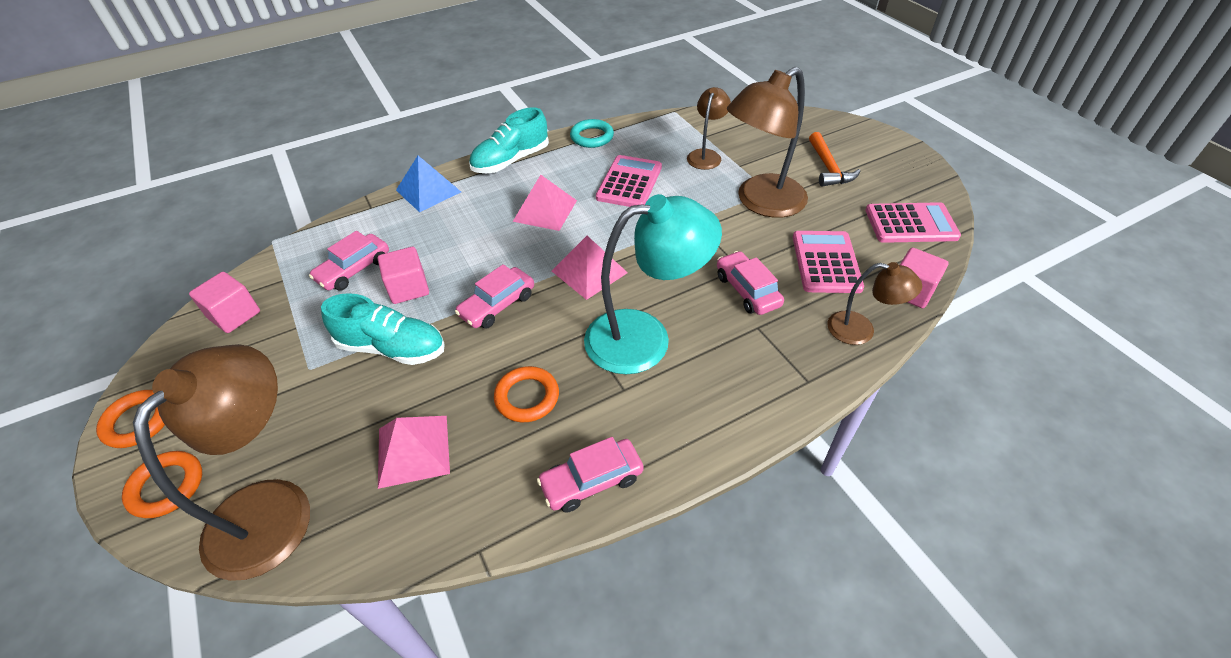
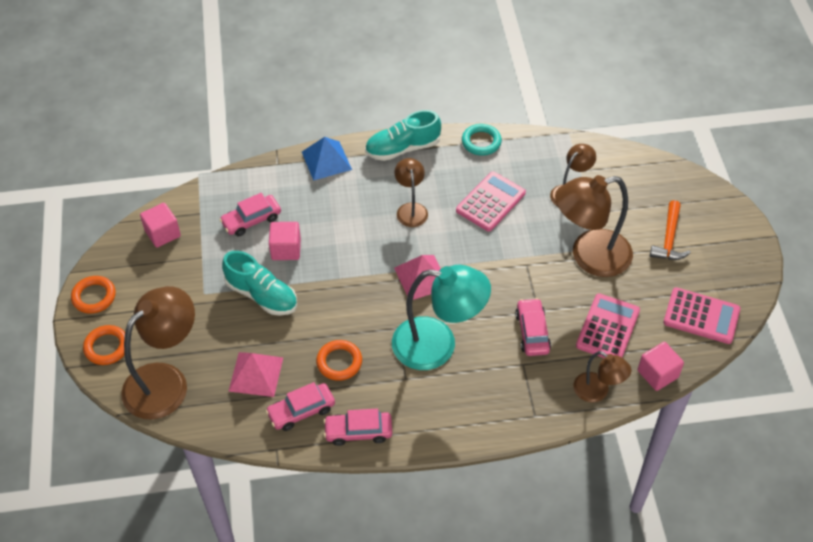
camera: 20 degrees right, 5 degrees up
pink car [455,264,534,328] -> pink car moved to [266,382,335,431]
pink pyramid [513,175,577,231] -> brown lamp [395,158,428,227]

